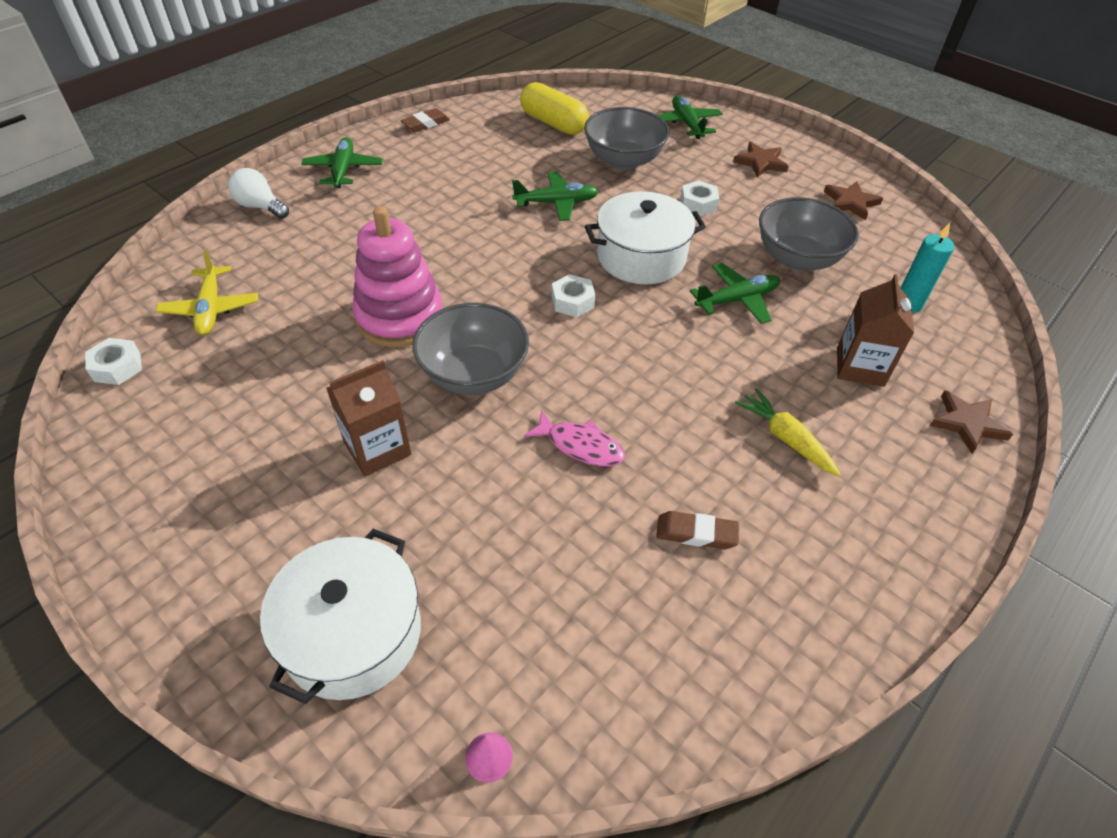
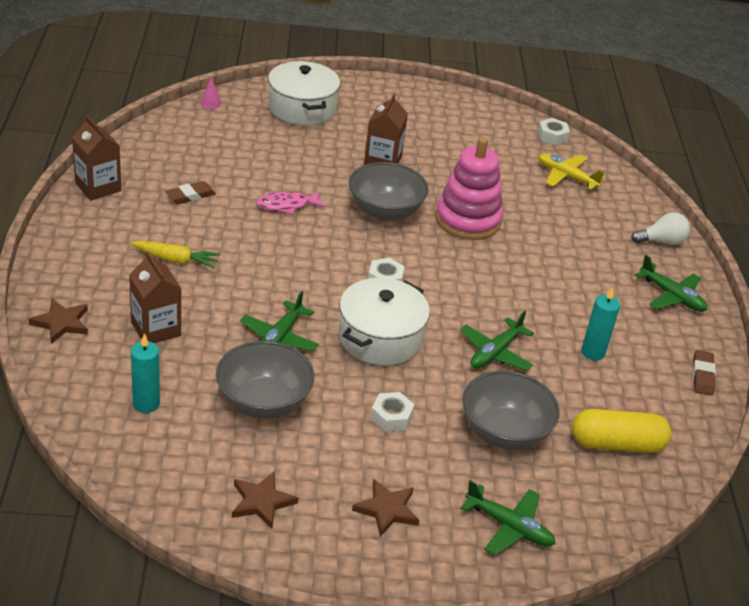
camera: 135 degrees right, 10 degrees down
none -> brown carton [72,115,121,200]
none -> turquoise candle [581,287,620,360]

